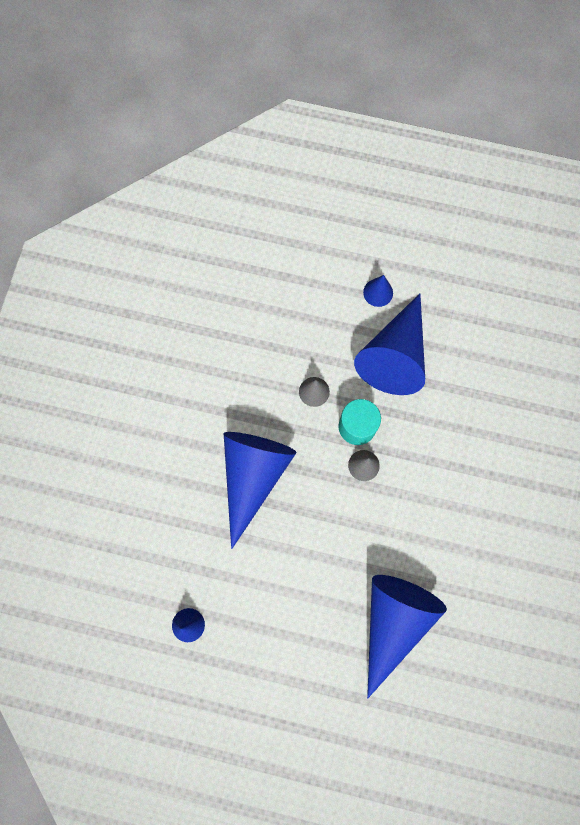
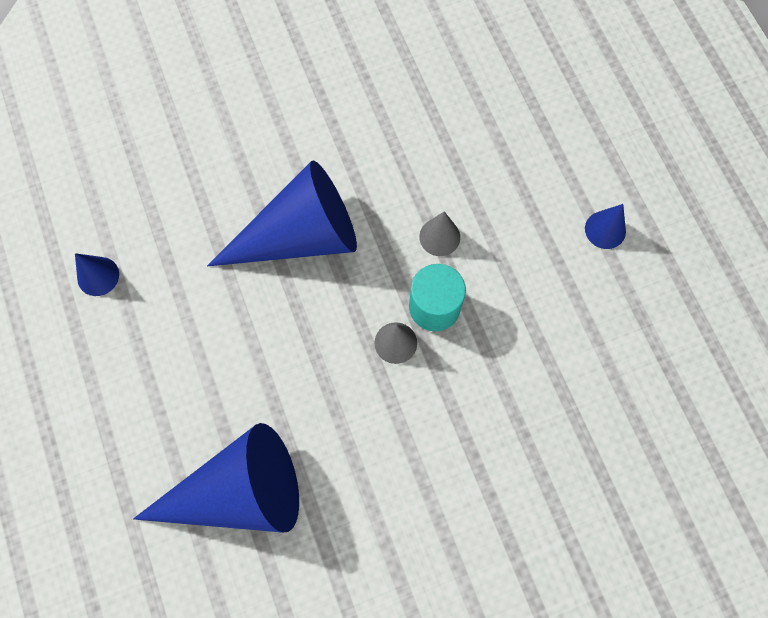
camera: 55 degrees right, 5 degrees down
blue cone [354,294,425,395] -> none

